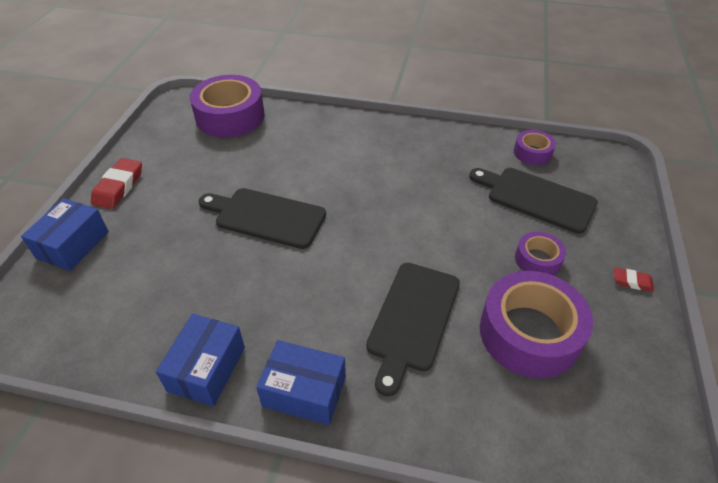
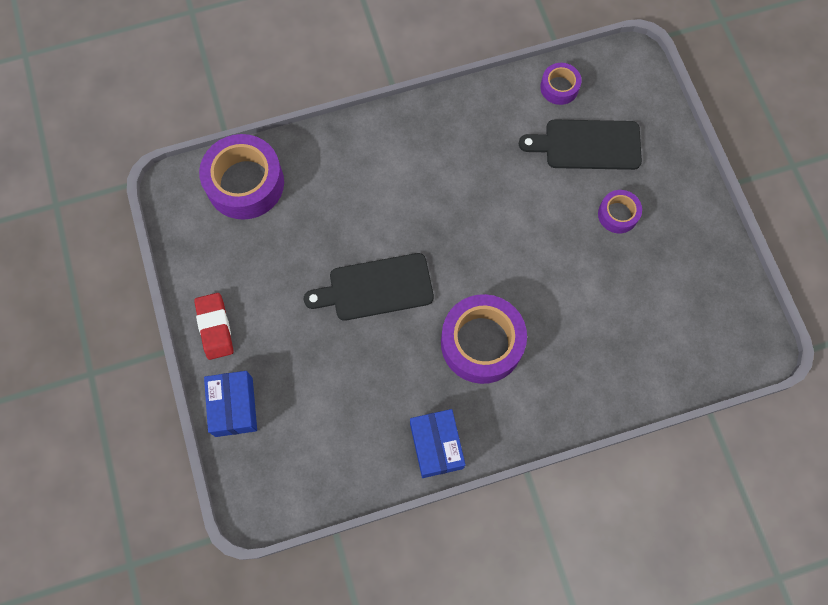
camera: 30 degrees left, 25 degrees up
blue box [256,340,346,425] -> none
black cutting board [366,263,460,397] -> none
purple tape [480,271,593,378] -> purple tape moved to [441,294,527,384]
red eraser [614,268,654,292] -> none

